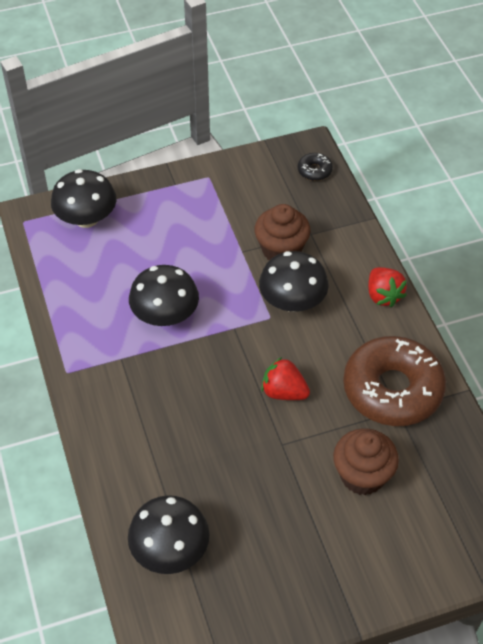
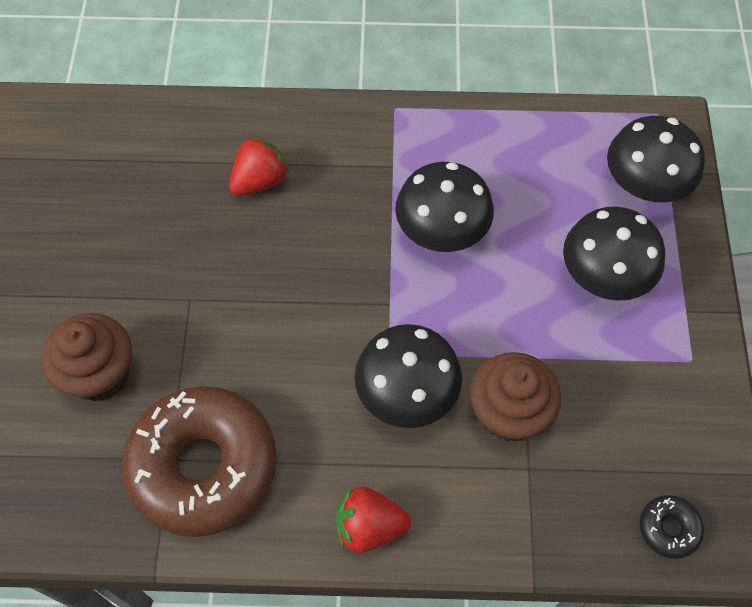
camera: 110 degrees right, 10 degrees up
black mushroom [128,495,210,574] -> black mushroom moved to [563,206,665,301]
red strawberry [261,357,310,400] -> red strawberry moved to [229,135,289,196]

